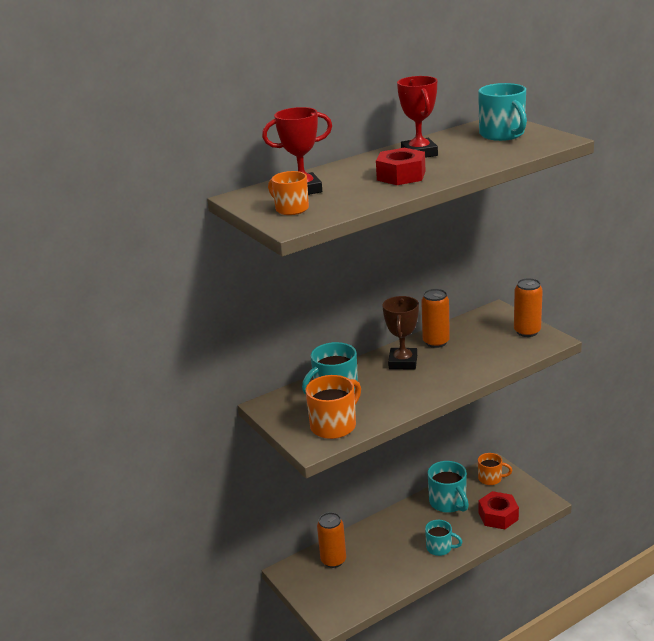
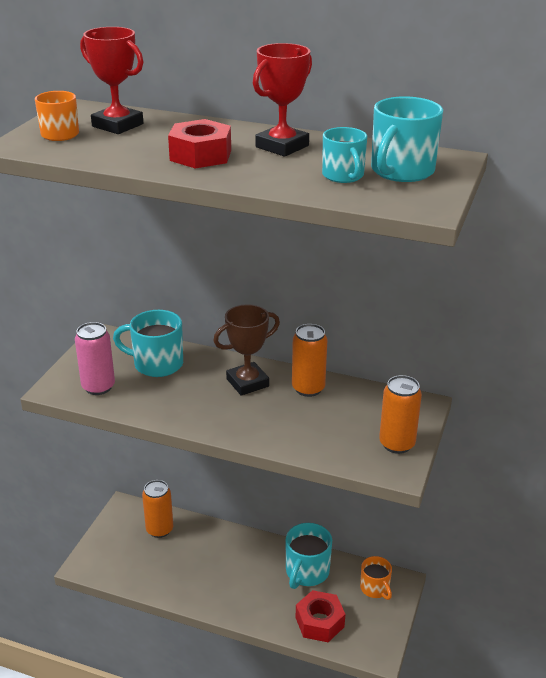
camera: 50 degrees right, 5 degrees up
orange mug [305,375,361,439] -> pink can [75,322,115,395]
turquoise mug [425,520,462,556] -> turquoise mug moved to [322,127,367,183]

